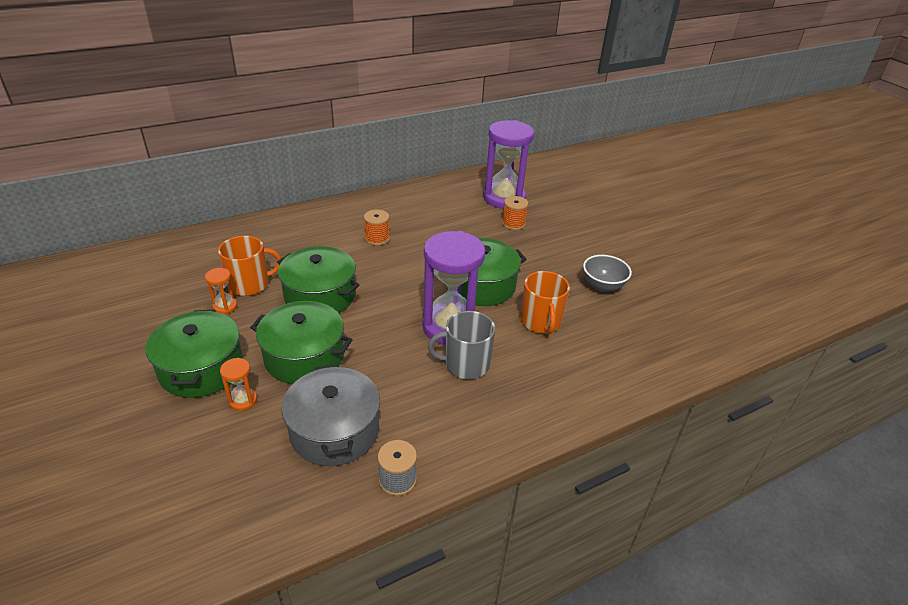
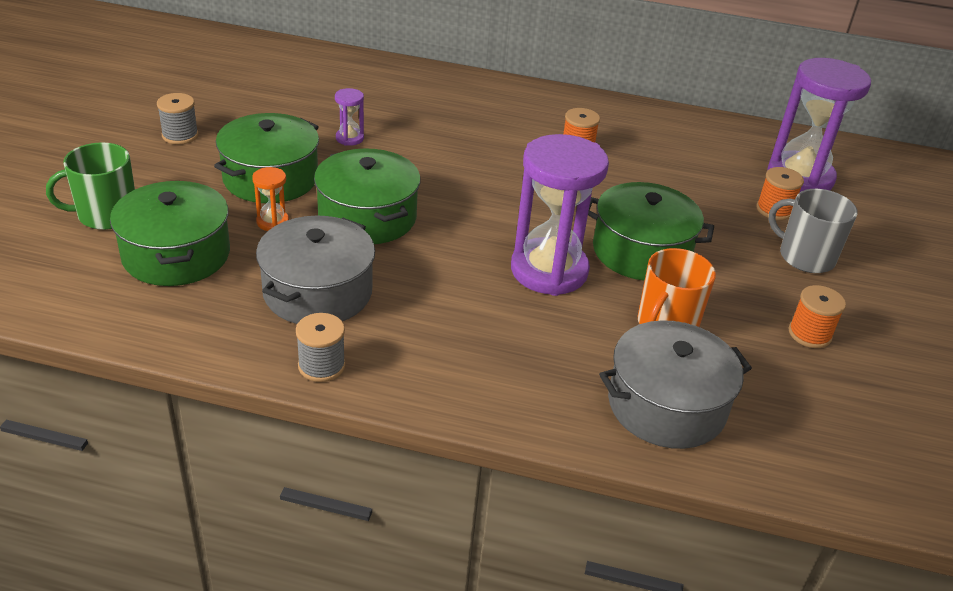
camera: 40 degrees right, 0 degrees up
orange hourglass [205,268,237,314] -> purple hourglass [335,88,364,146]
orange mug [218,236,281,296] -> none
green pot [277,246,359,313] -> green pot moved to [110,181,230,286]
grey mug [428,311,495,379] -> grey mug moved to [768,189,858,273]
grey bowl [583,255,632,292] -> orange spool [789,285,846,348]
none -> green mug [46,142,135,230]
none -> grey spool [157,93,199,144]
none -> grey pot [599,320,752,449]

